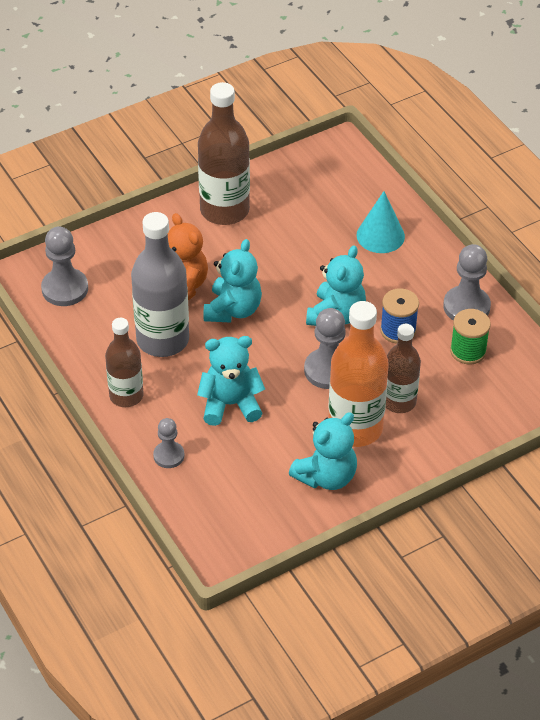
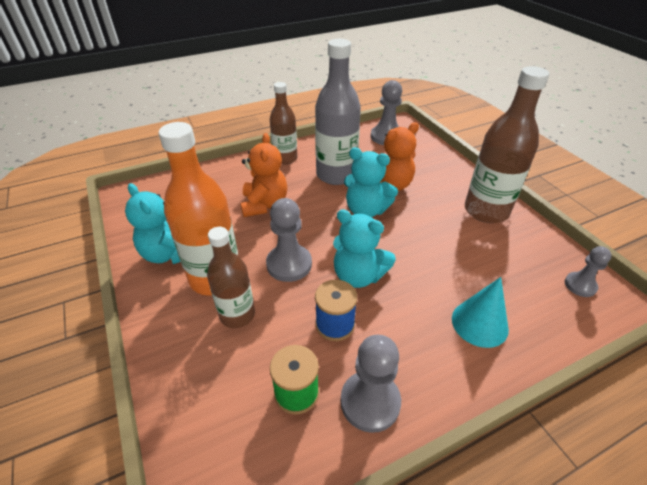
camera: 95 degrees right, 5 degrees down
grey pawn [153,418,184,468] -> grey pawn moved to [565,246,612,297]
turquoise teddy bear [197,336,265,426] -> orange teddy bear [241,133,287,217]

